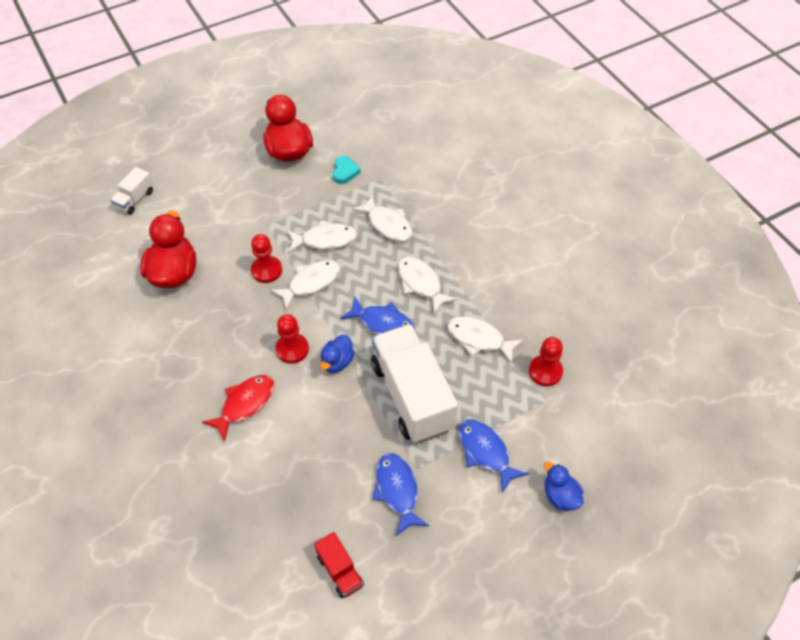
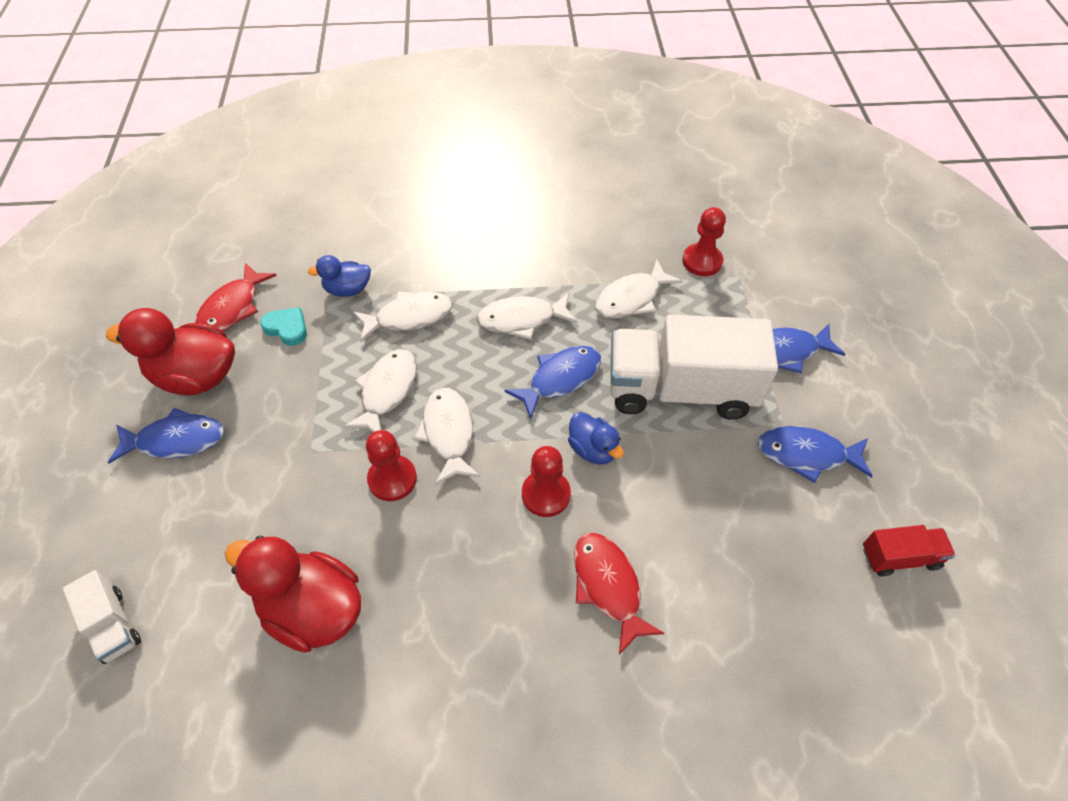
camera: 65 degrees left, 0 degrees up
blue duck [544,462,584,511] -> blue duck moved to [307,255,371,297]
none -> blue fish [108,408,224,464]
none -> red fish [195,263,277,331]

